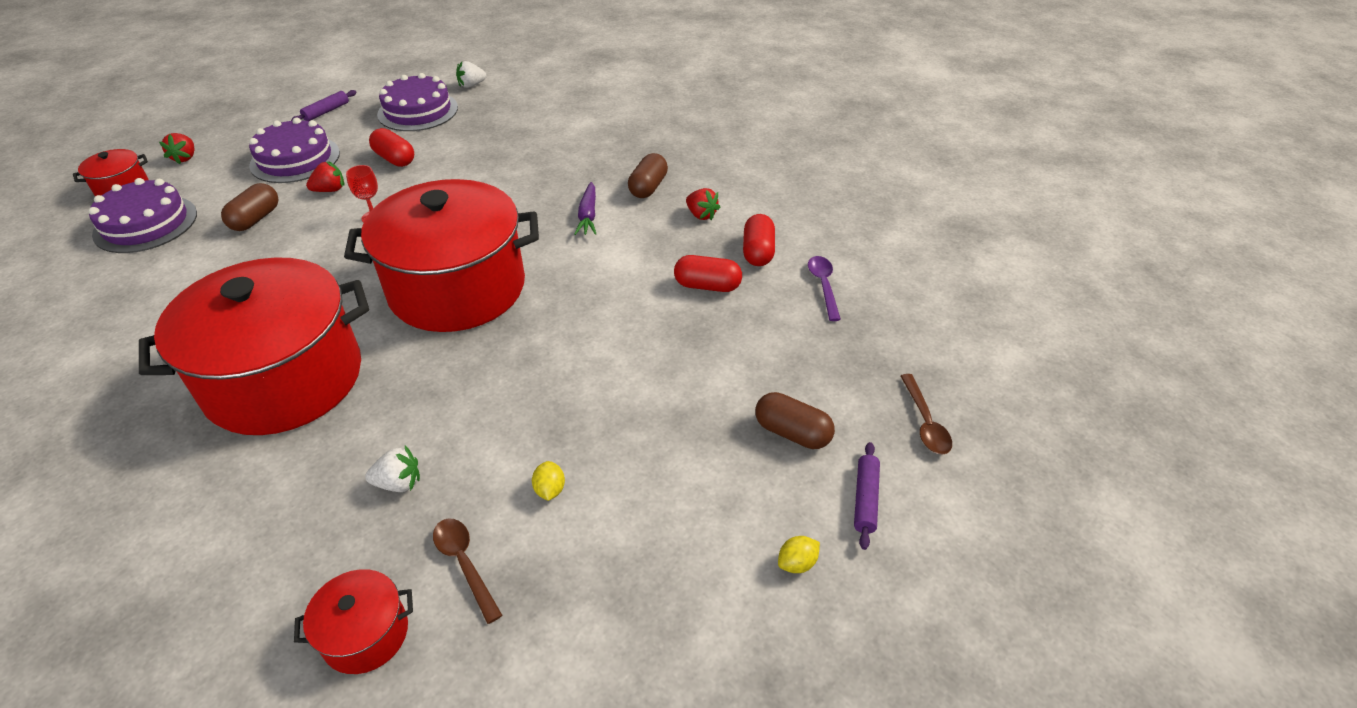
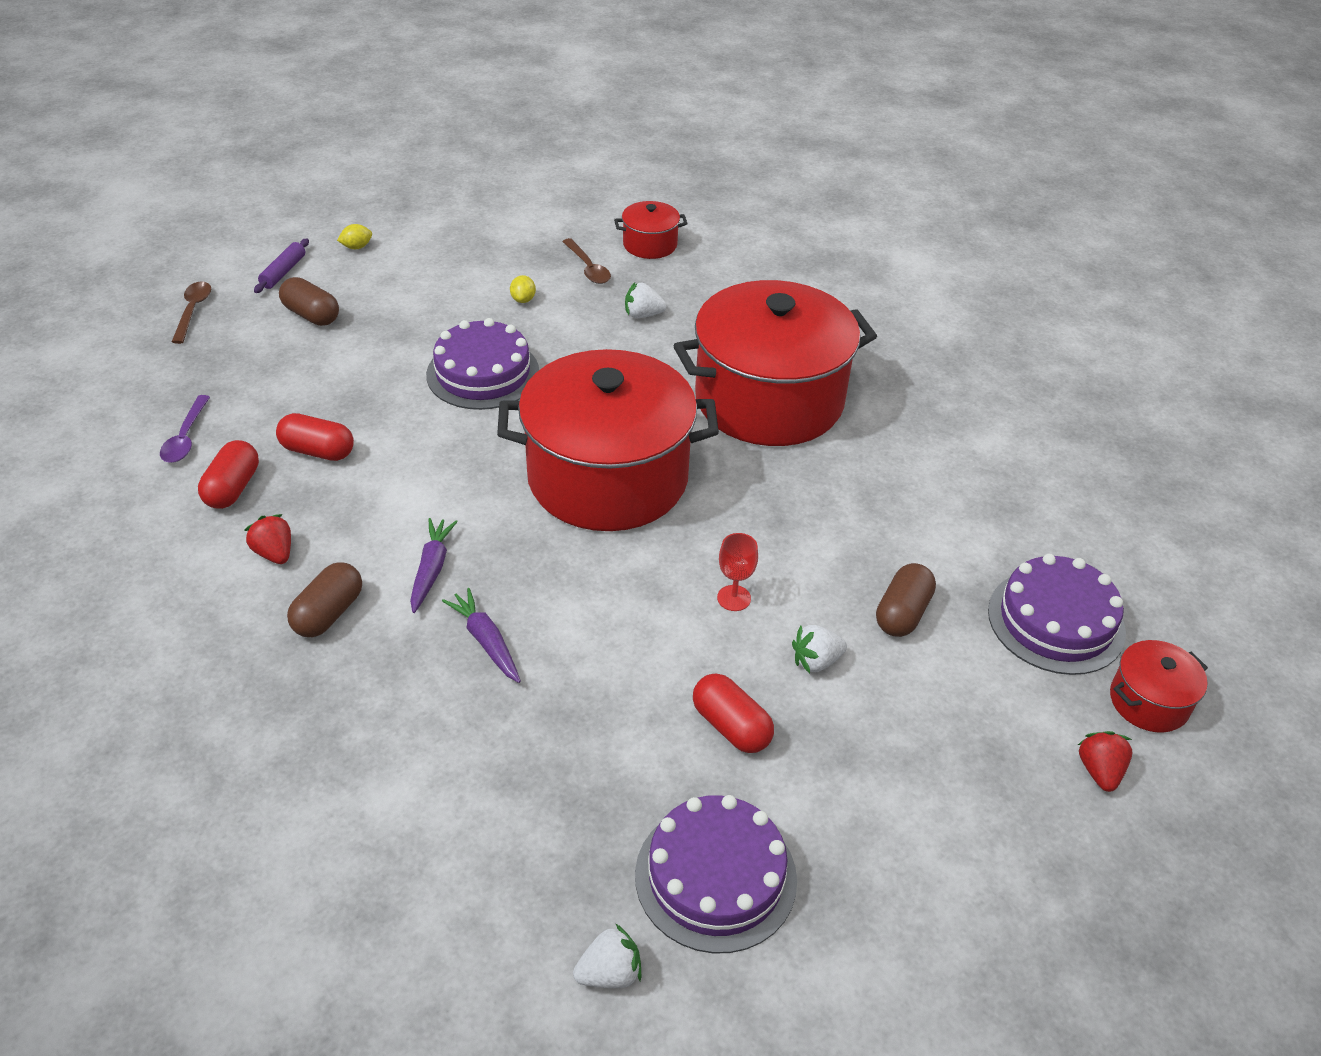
camera: 175 degrees left, 0 degrees up
purple cake [249,118,340,183] -> purple cake moved to [426,318,539,410]
purple rolling pin [291,90,357,121] -> none
red strawberry [306,161,344,192] -> white strawberry [792,625,847,673]
none -> purple carrot [442,588,521,683]

